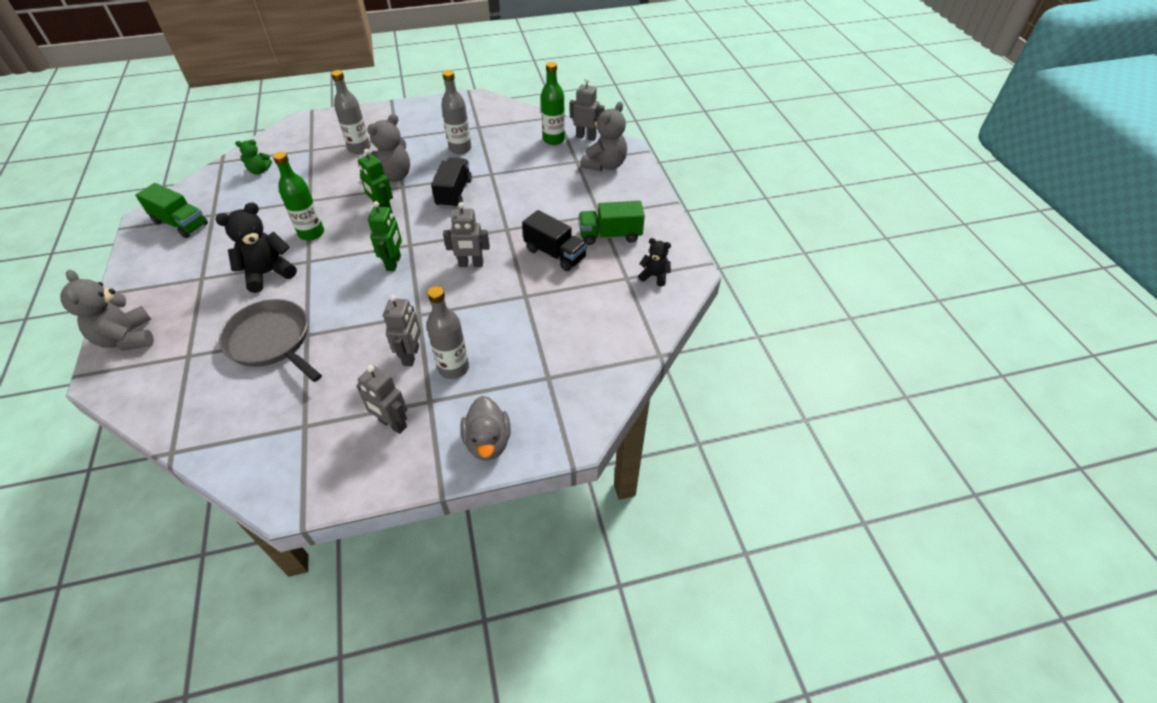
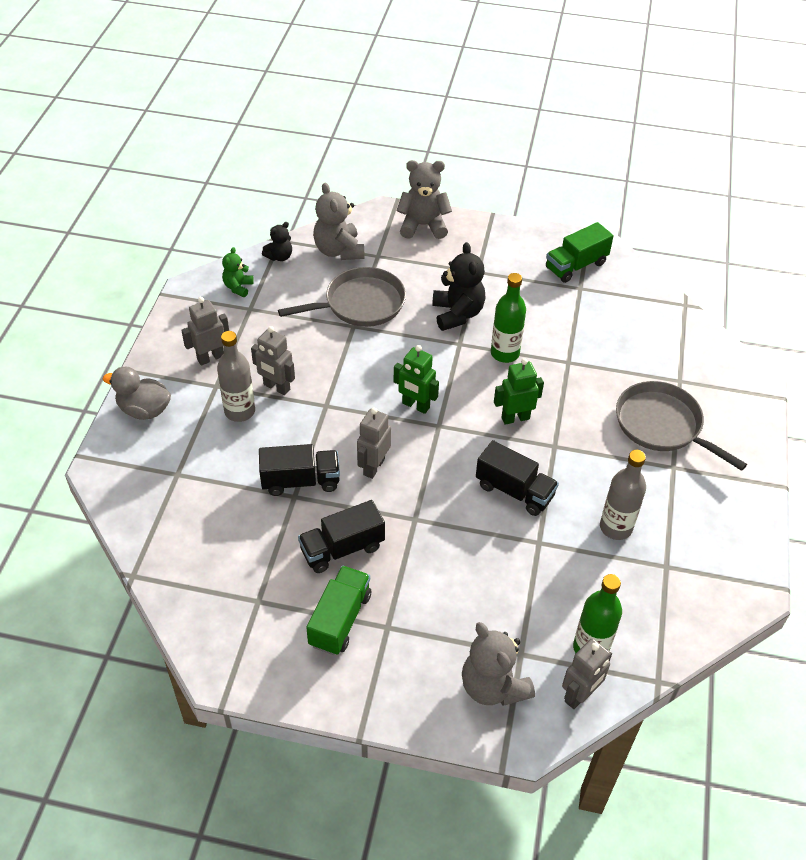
camera: 115 degrees right, 0 degrees up
green teddy bear [235,140,272,175] -> green teddy bear moved to [222,247,254,297]
grey bottle [331,70,370,154] -> grey pan [616,381,747,471]
grey teddy bear [367,114,410,182] -> grey teddy bear moved to [313,183,365,260]
black teddy bear [638,238,671,287] -> black teddy bear moved to [262,222,292,261]
none -> black truck [259,444,340,496]

